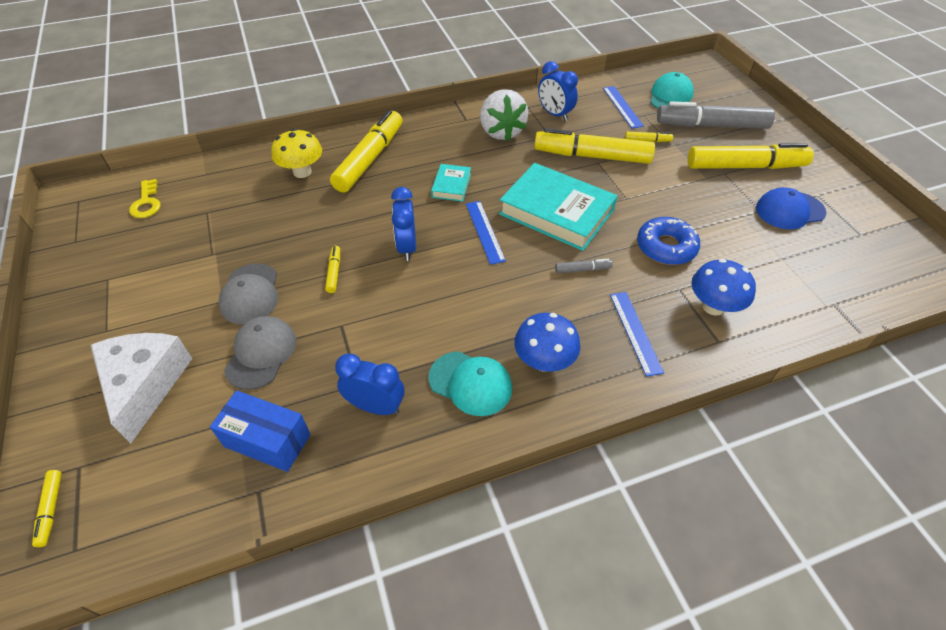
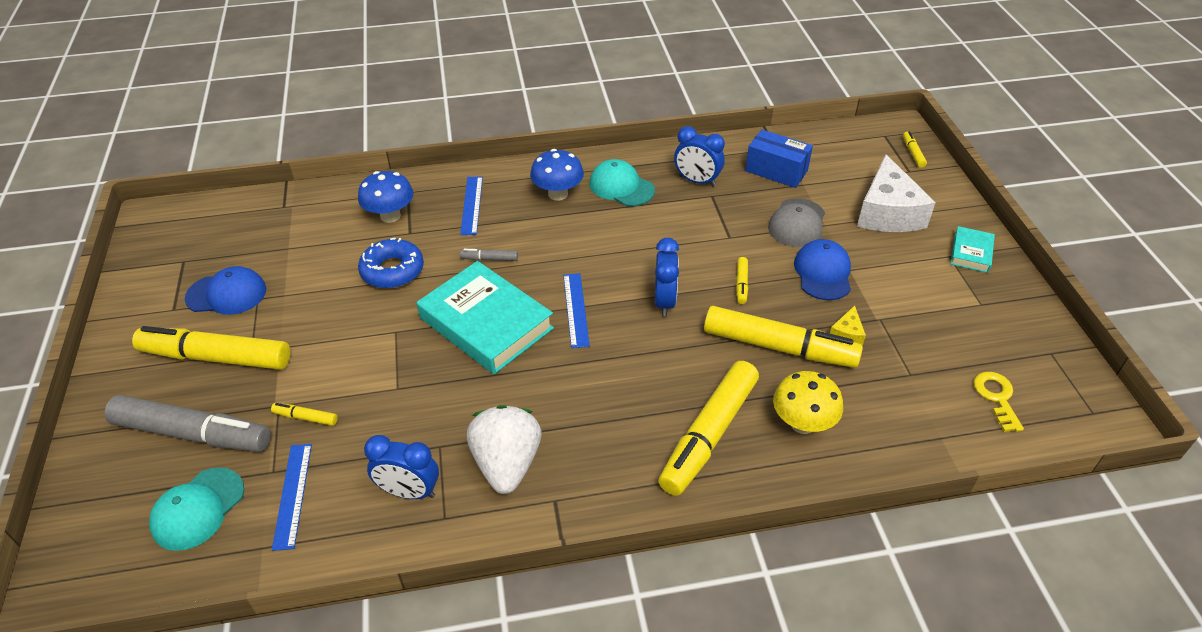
camera: 170 degrees left, 5 degrees down
grey cap [219,264,278,324] -> blue cap [794,239,851,300]
turquoise book [431,164,471,202] -> turquoise book moved to [951,226,995,273]
yellow marker [534,128,655,164] -> yellow marker moved to [704,306,863,368]
blue clock [538,61,578,121] -> blue clock turned 135 degrees clockwise [364,435,439,499]
none -> yellow cheese [830,306,866,346]

